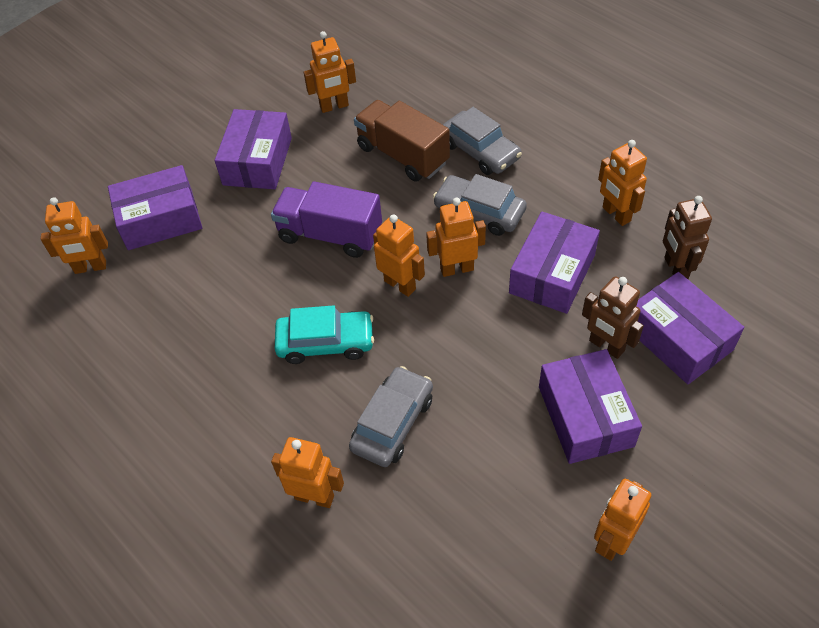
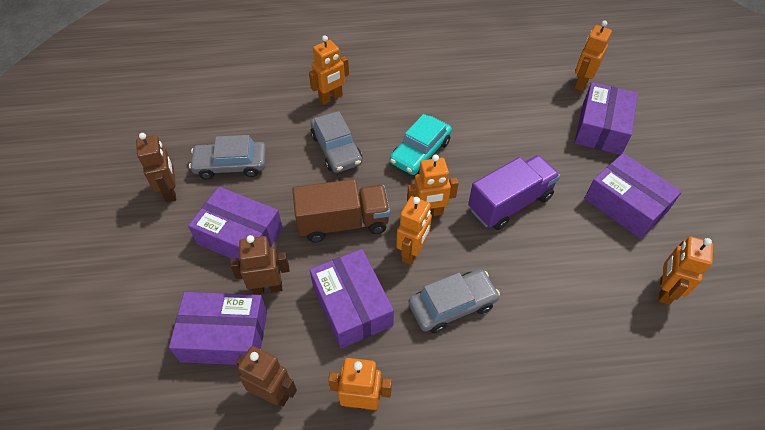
camera: 125 degrees right, 0 degrees up
brown truck [354,100,450,182] -> brown truck moved to [292,179,390,243]
grey car [443,107,522,175] -> grey car moved to [189,135,266,180]
orange robot [594,479,651,561] -> brown robot [136,133,176,203]

